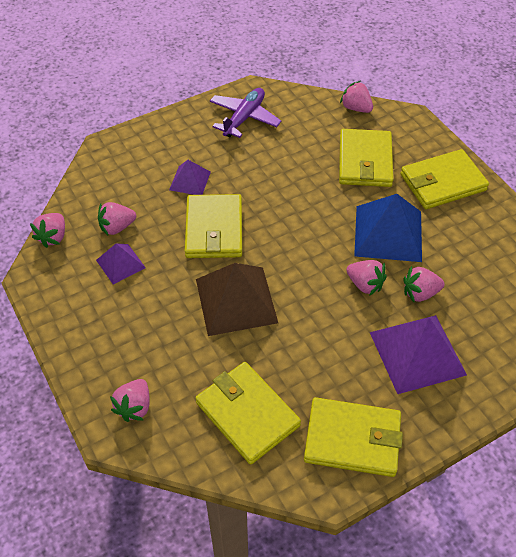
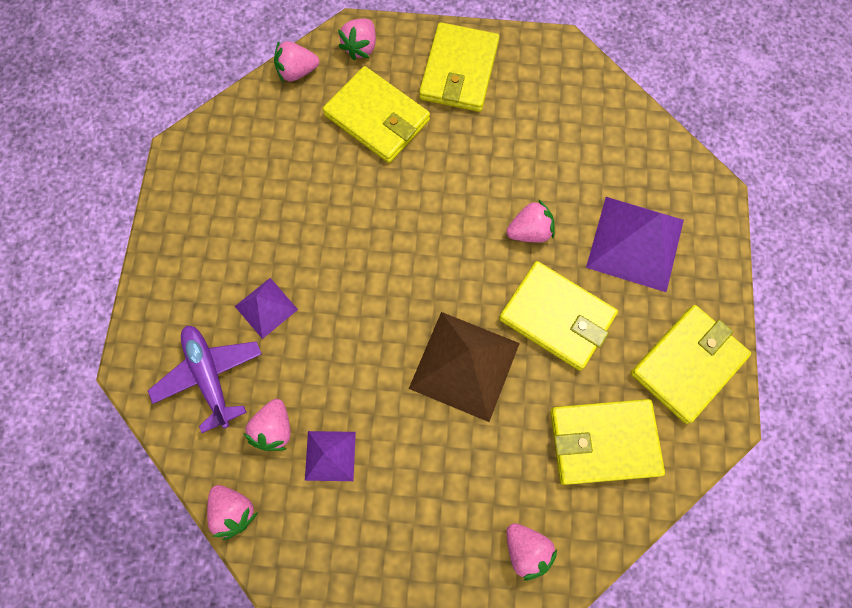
camera: 55 degrees left, 20 degrees up
yellow wallet [185,194,242,258] -> yellow wallet moved to [499,261,618,371]
purple plane [210,88,281,138] -> purple plane moved to [148,325,262,433]
blue pyramid [354,194,422,262] -> none
pink strawberry [403,266,444,302] -> pink strawberry moved to [338,19,376,60]

